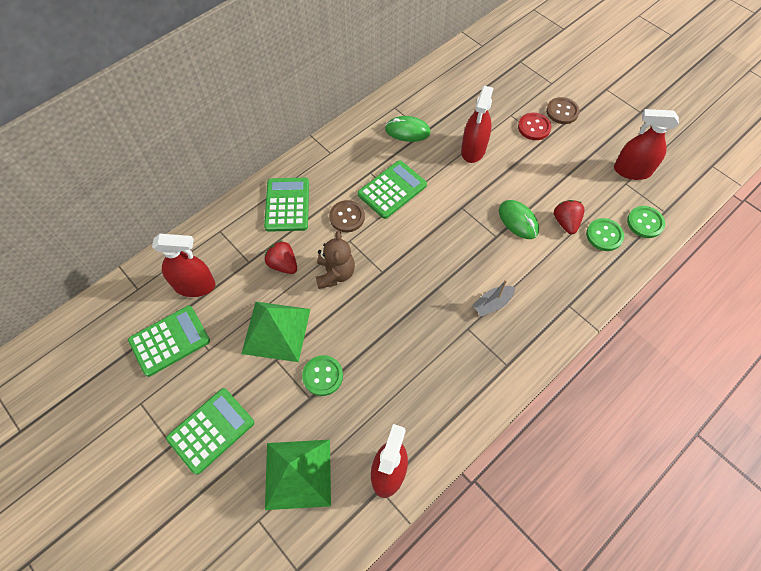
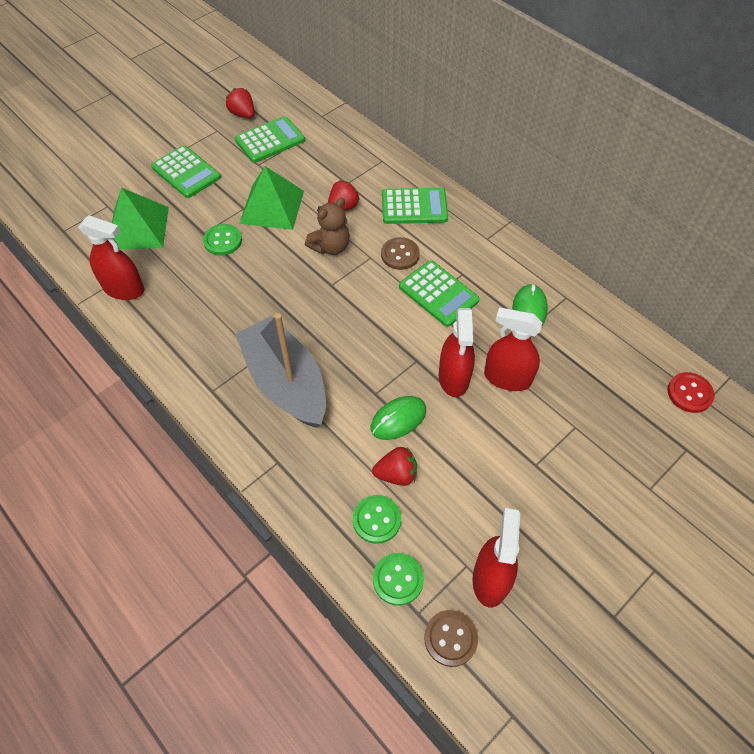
camera: 90 degrees right, 5 degrees down
green calculator [128,306,210,377] -> green calculator turned 90 degrees counterclockwise [235,116,305,163]
red spray bottle [152,234,215,297] -> red spray bottle moved to [439,308,475,397]
brown teddy bear [316,231,355,289] -> brown teddy bear turned 45 degrees counterclockwise [305,198,350,255]
grey boat [473,279,515,316] -> grey boat [235,313,326,428], size x2.47
red button [518,113,552,140] -> red button moved to [667,372,715,413]
brown button [546,97,580,124] -> brown button moved to [424,610,478,667]
none -> red strawberry [226,88,254,118]

